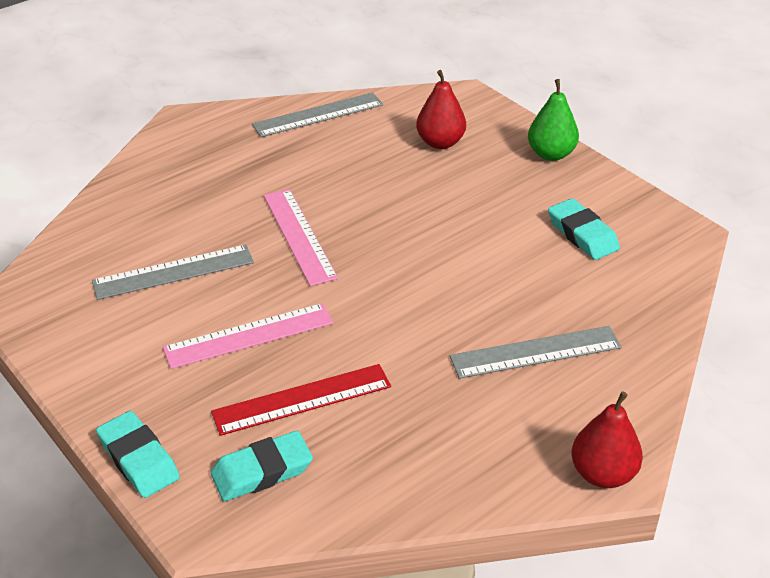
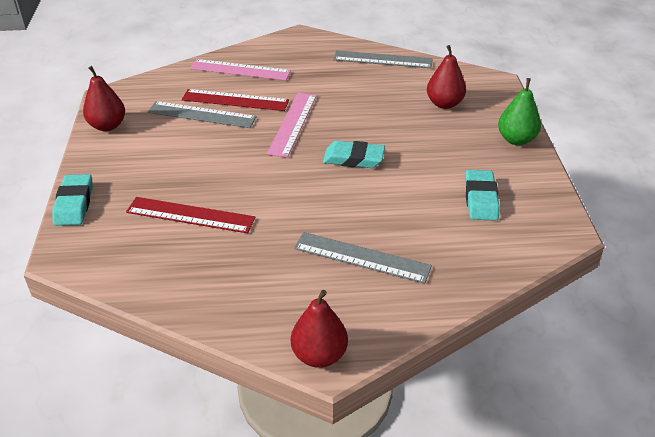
camera: 35 degrees right, 0 degrees up
pink ruler [163,303,333,369] -> pink ruler moved to [190,59,291,81]
turquoise eraser [211,431,313,501] -> turquoise eraser moved to [323,141,385,168]
none -> red pear [83,66,125,131]
none -> red ruler [182,89,289,111]

